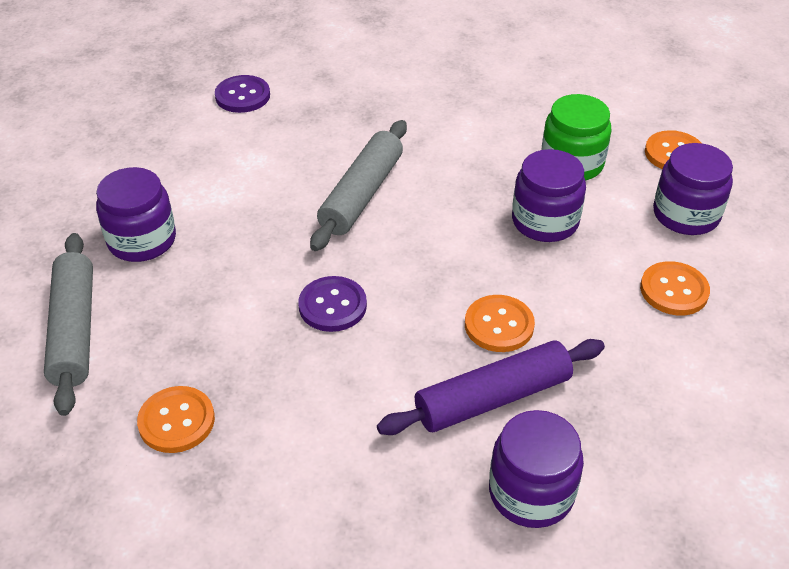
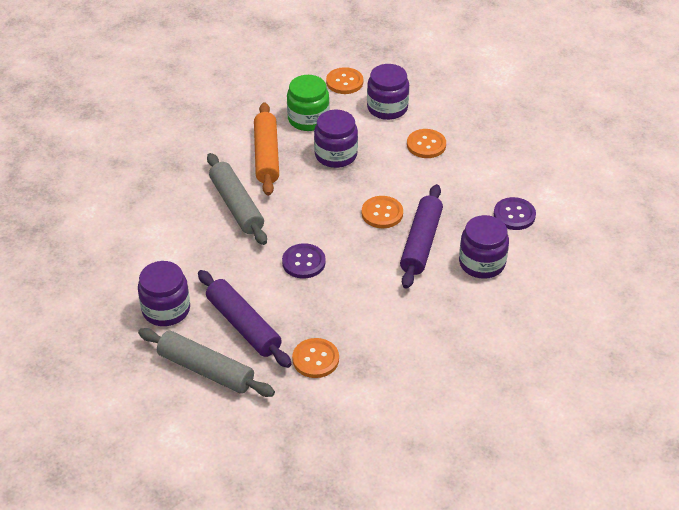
camera: 50 degrees left, 0 degrees up
purple button [215,75,270,113] -> purple button moved to [494,197,536,230]
none -> purple rolling pin [198,270,291,368]
none -> orange rolling pin [254,102,279,196]

